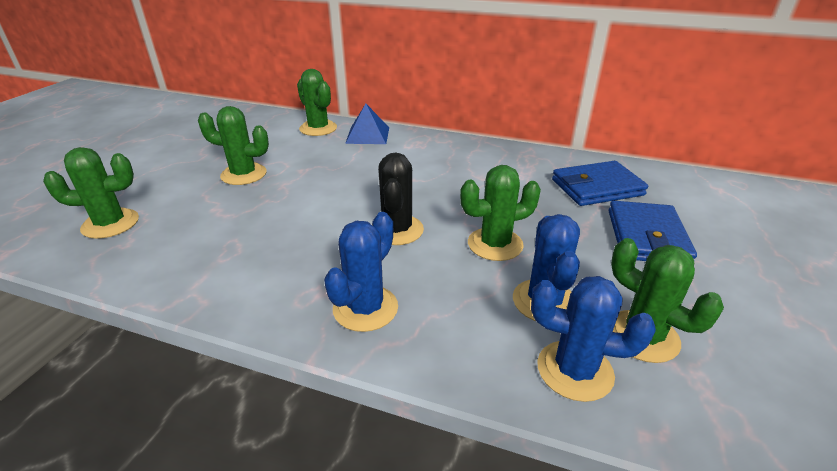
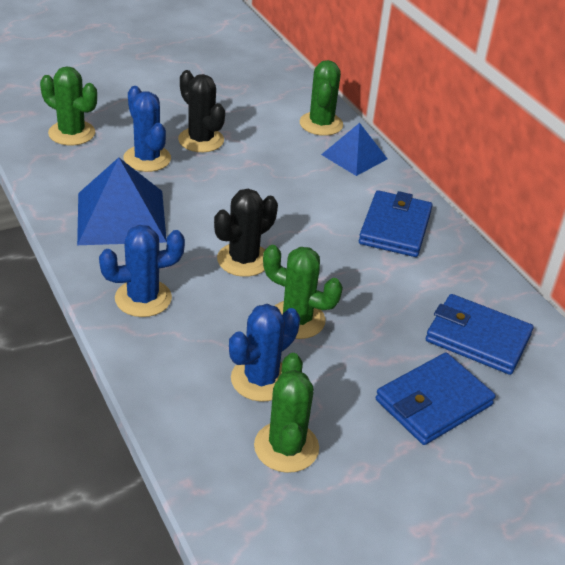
camera: 40 degrees right, 5 degrees up
green cactus [198,106,269,185] -> black cactus [178,70,225,152]
blue cactus [531,276,656,402] -> blue cactus moved to [124,86,171,172]
none -> blue pyramid [77,158,167,245]
none -> blue wallet [359,190,433,257]

